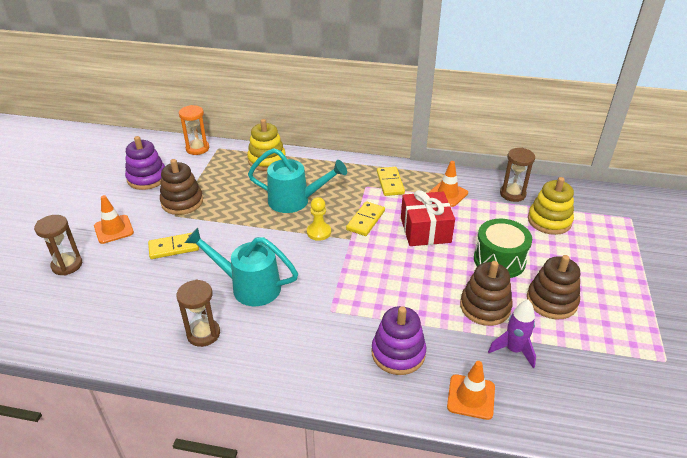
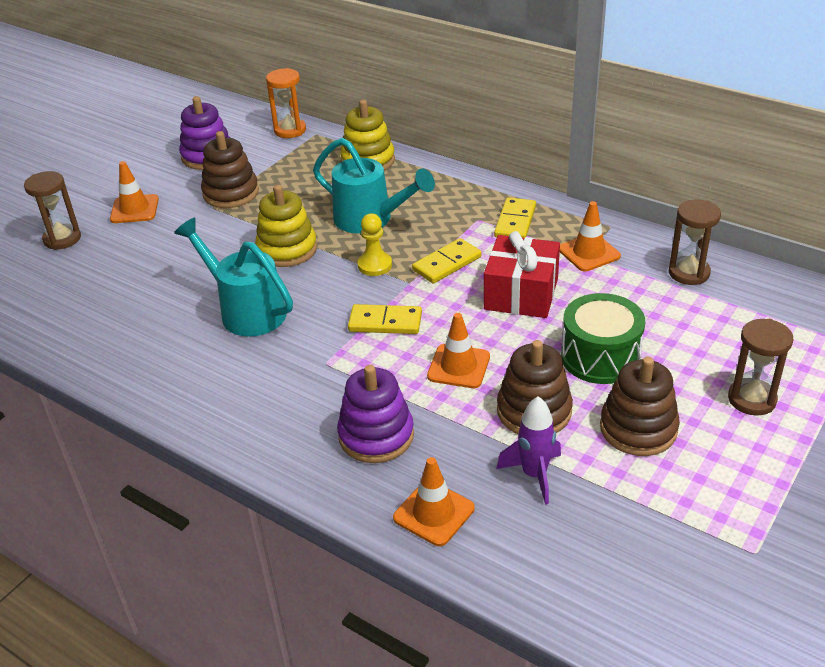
camera: 25 degrees right, 0 degrees up
yellow domino [148,233,199,259] -> yellow domino moved to [348,304,422,334]
brown hourglass [176,279,220,347] -> brown hourglass moved to [728,319,793,415]
yellow stacking toy [528,177,574,235] -> yellow stacking toy moved to [255,185,317,267]
none -> orange traffic cone [427,313,490,388]

